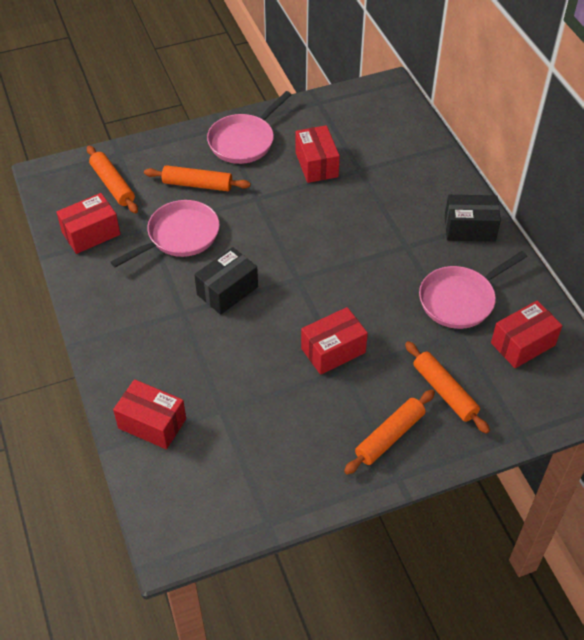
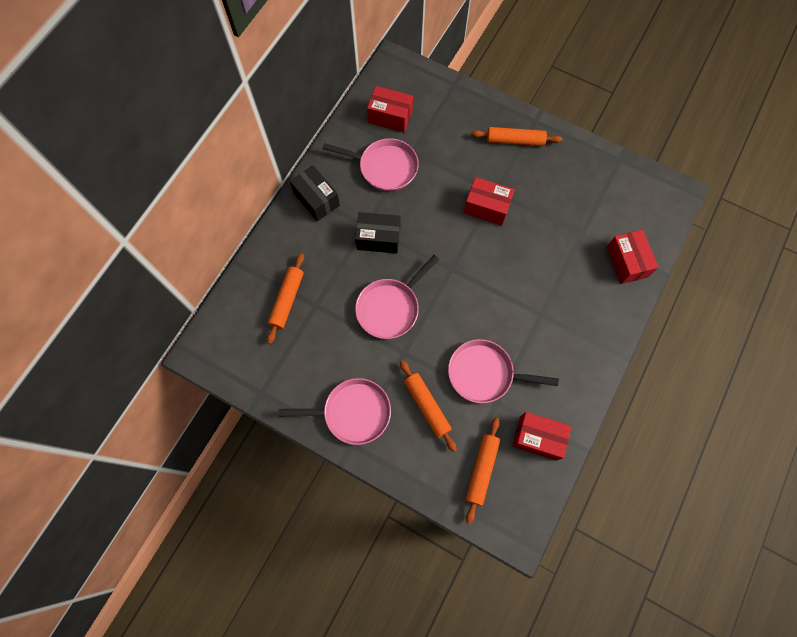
camera: 130 degrees left, 20 degrees up
black box [194,247,258,315] -> black box moved to [355,212,400,254]
red box [295,125,340,183] -> none
orange rolling pin [405,341,490,434] -> orange rolling pin moved to [267,253,304,344]
none -> pink pan [355,255,439,339]

